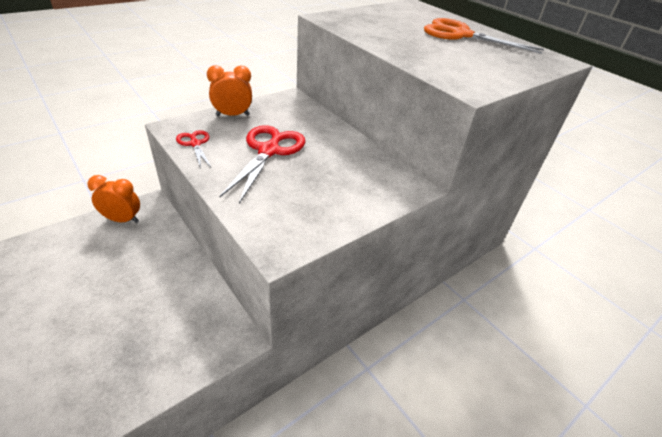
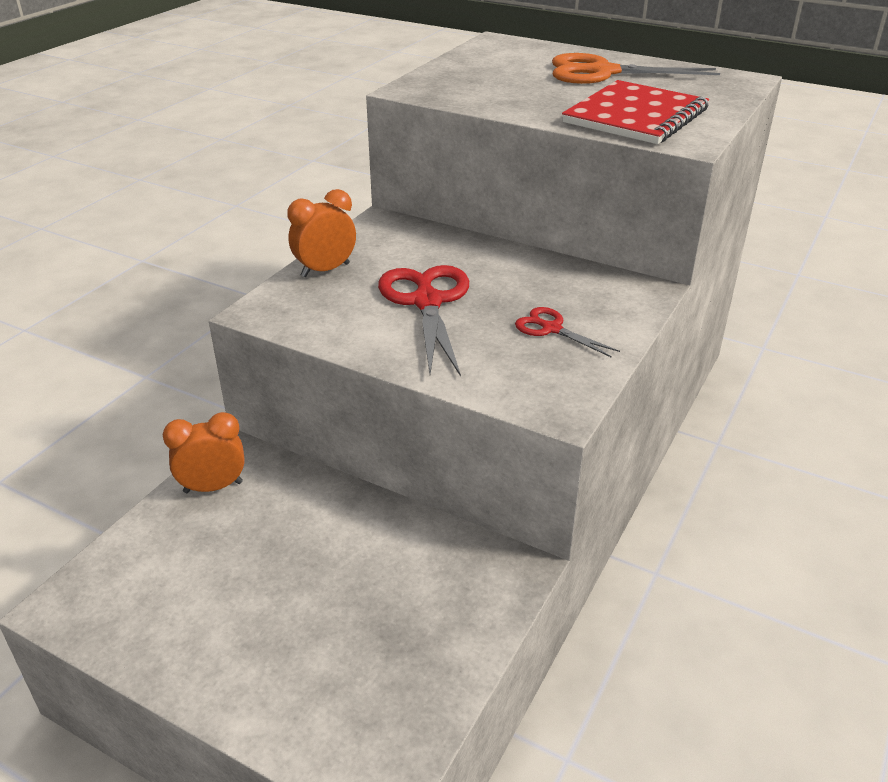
camera: 20 degrees left, 5 degrees down
red scissors [176,130,211,169] -> red scissors moved to [515,307,620,358]
none -> red notebook [562,80,709,144]

